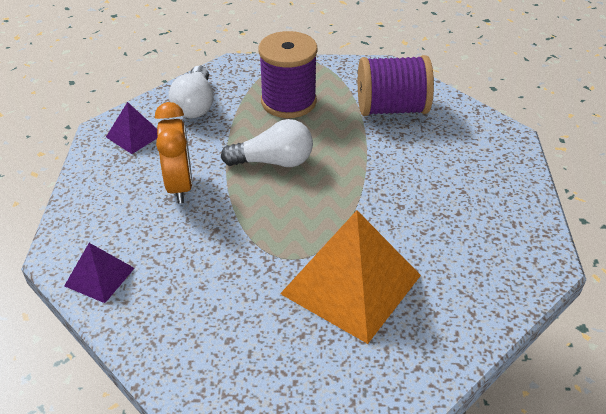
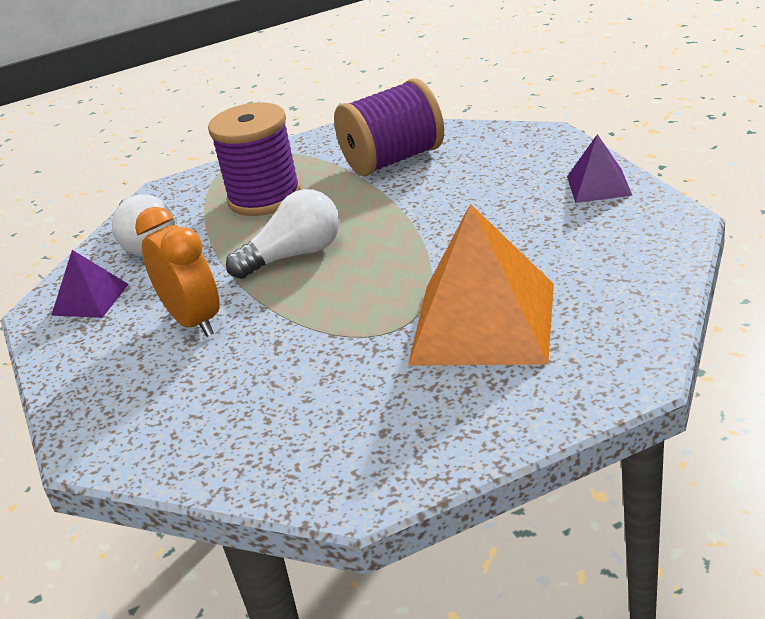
camera: 20 degrees left, 10 degrees down
purple pyramid [64,243,134,303] -> purple pyramid moved to [567,134,633,203]

